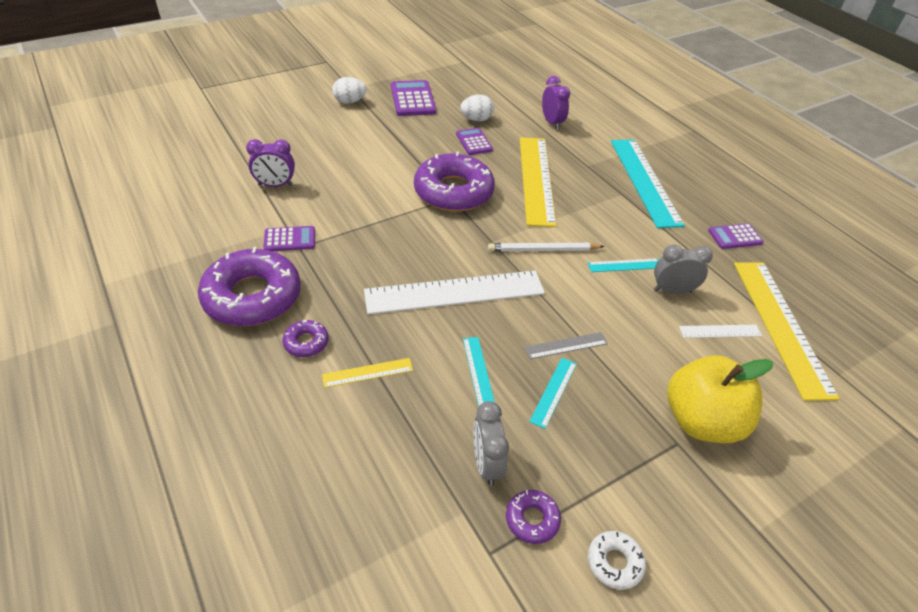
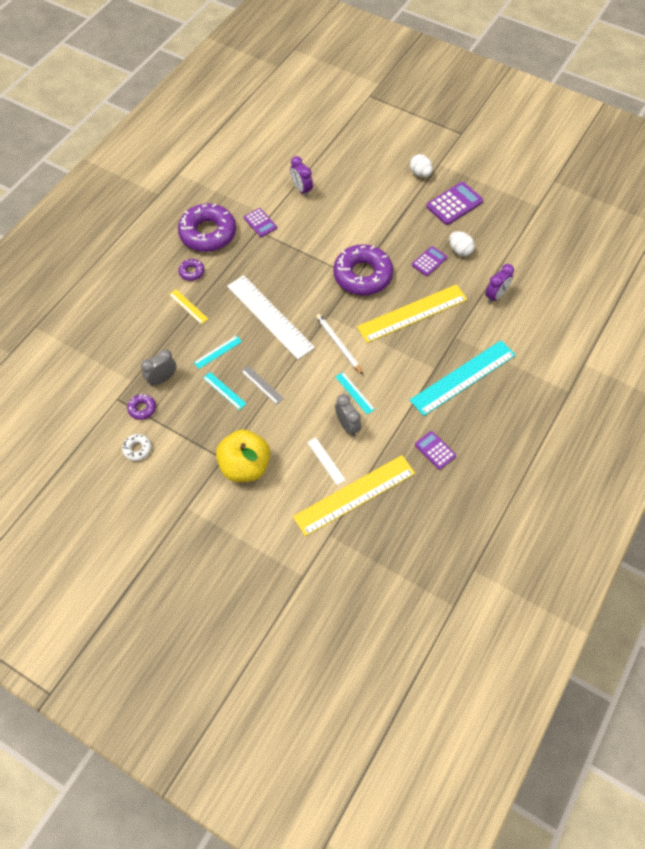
camera: 65 degrees right, 15 degrees up
turquoise ruler [529,358,577,429] -> turquoise ruler turned 45 degrees clockwise [203,372,247,410]

